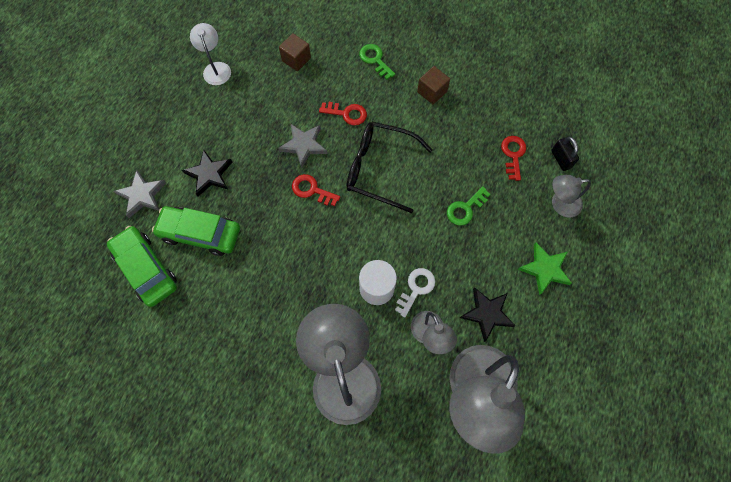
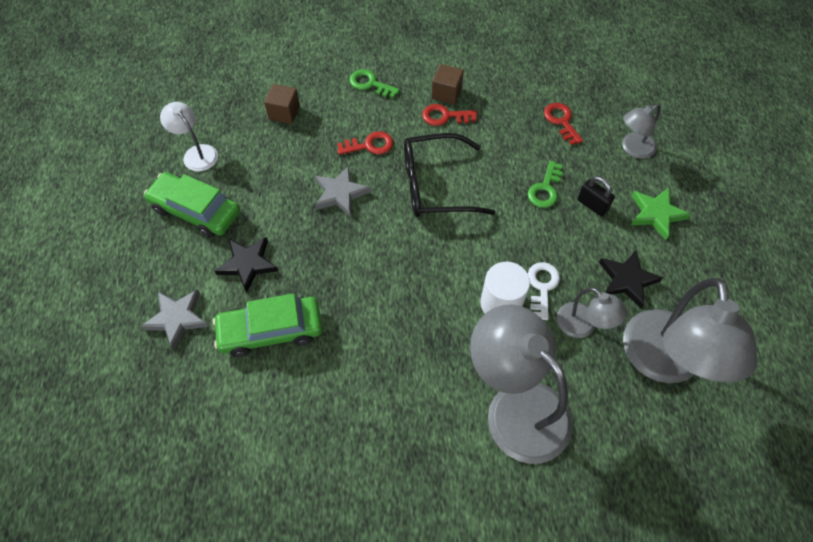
camera: 25 degrees left, 10 degrees down
green car [107,226,177,307] -> green car moved to [144,172,240,237]
red key [292,174,340,206] -> red key moved to [422,104,477,126]
black padlock [551,137,579,171] -> black padlock moved to [577,176,615,217]

